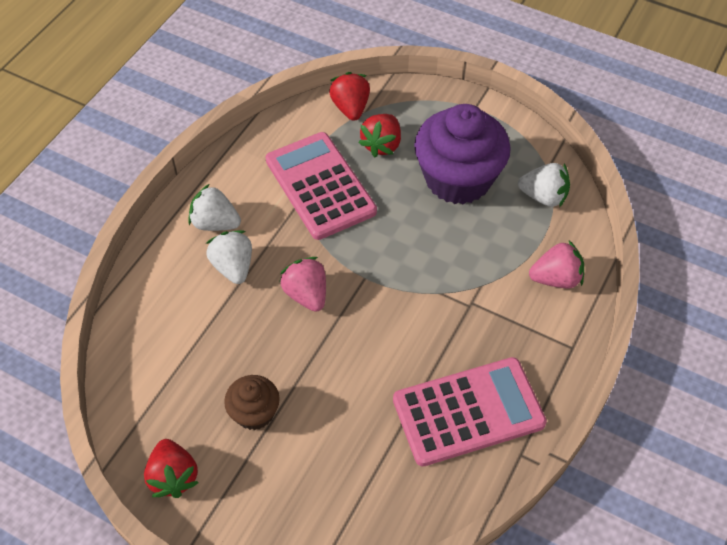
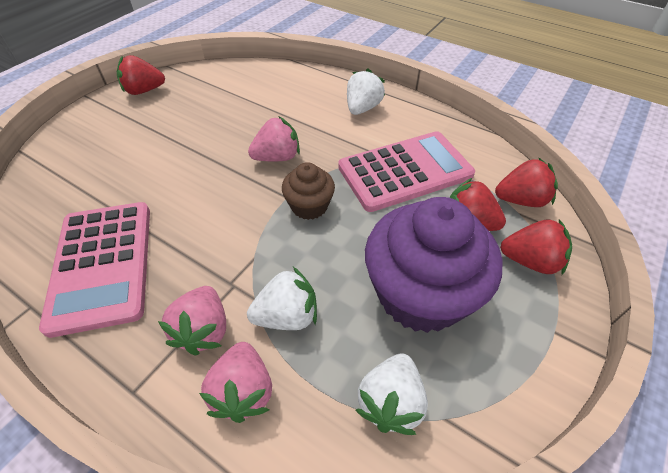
camera: 95 degrees right, 5 degrees down
white strawberry [206,230,252,284] -> white strawberry moved to [247,267,317,330]
brown cupcake [224,375,280,430] -> brown cupcake moved to [282,162,335,220]
none -> pink strawberry [158,286,226,355]
none -> red strawberry [500,219,572,275]

